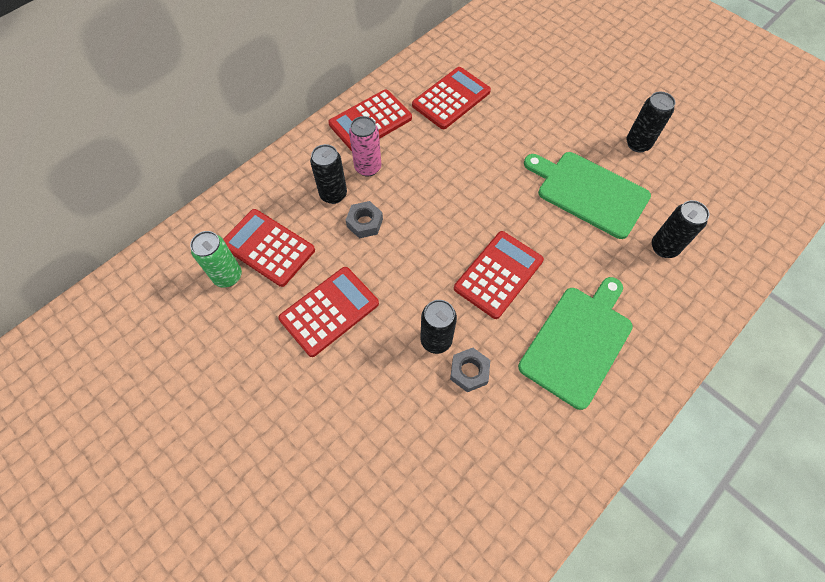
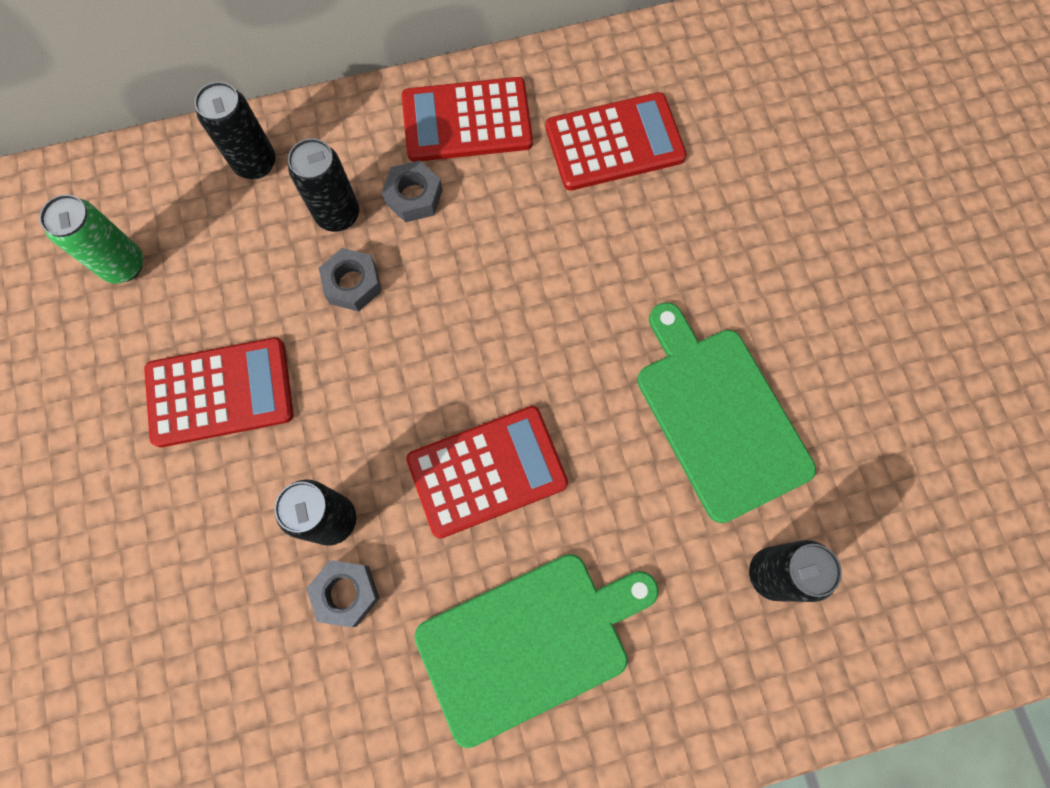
camera: 30 degrees right, 10 degrees up
red calculator [223,209,315,287] -> none
pink can [349,116,381,176] -> grey nut [382,160,442,223]
black can [626,91,675,153] -> black can moved to [194,82,276,179]

